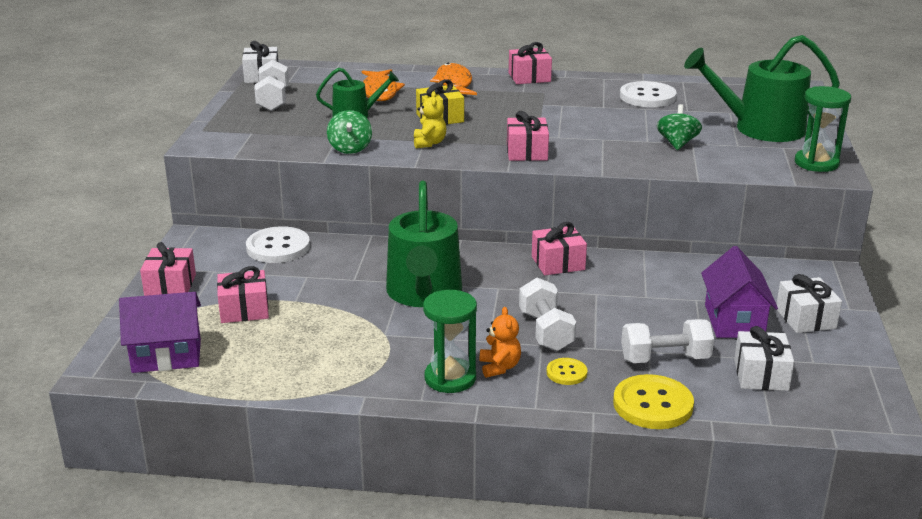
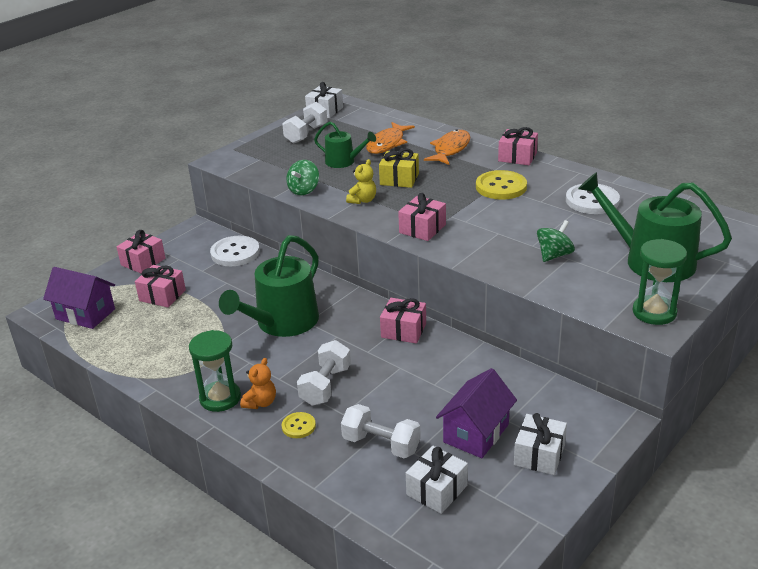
camera: 35 degrees right, 5 degrees up
yellow button [613,374,694,429] -> yellow button moved to [476,170,527,200]

